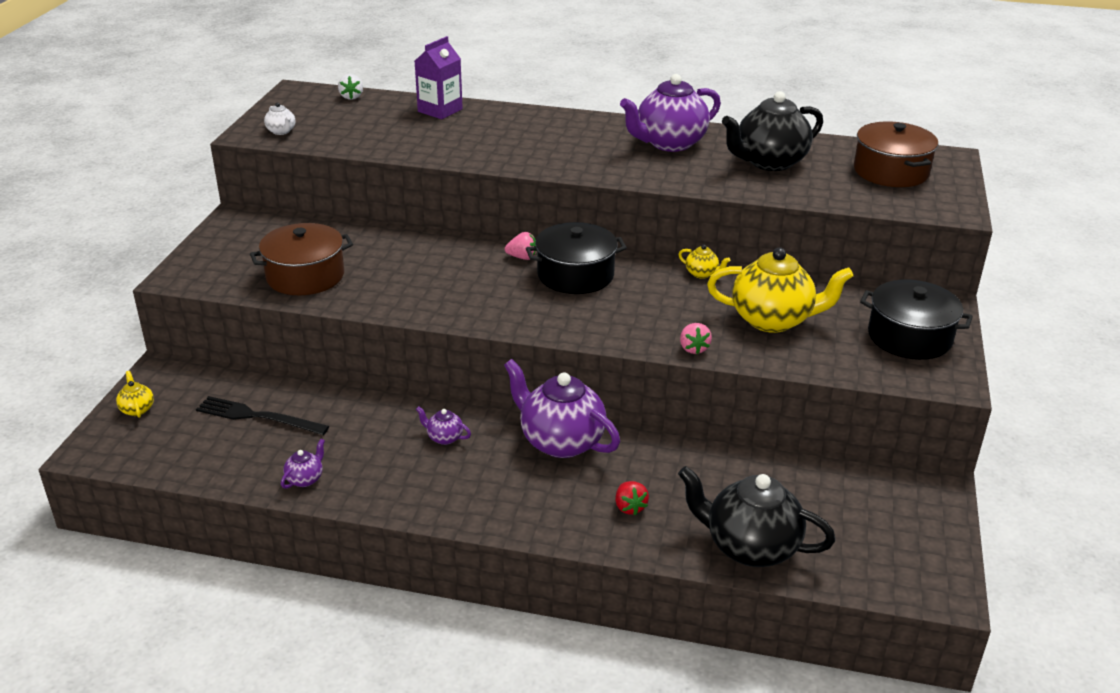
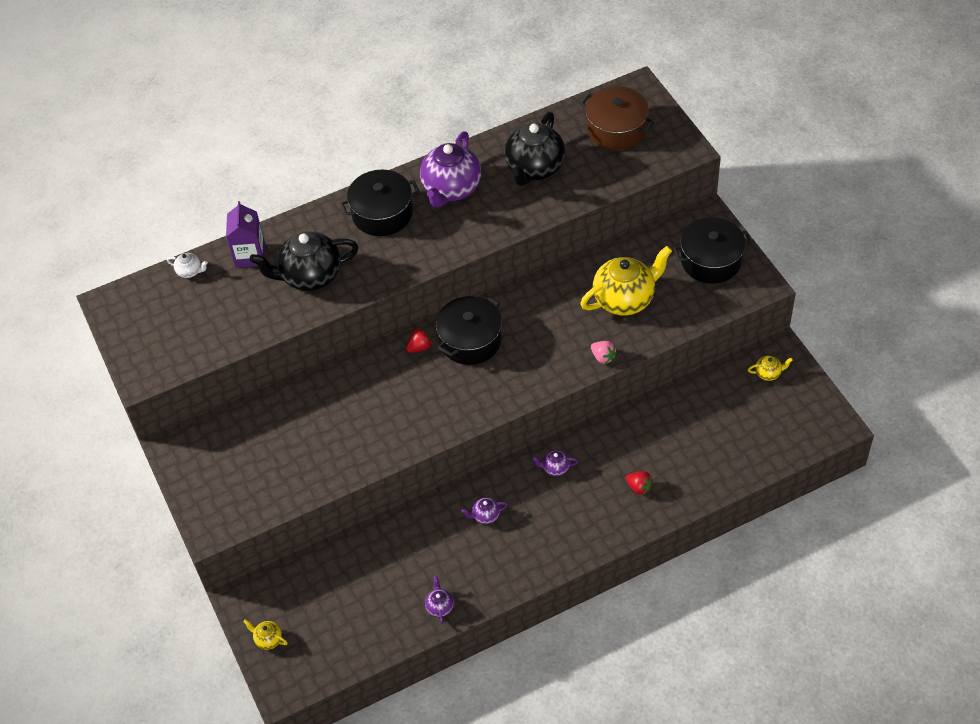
camera: 35 degrees left, 20 degrees up
black fork [196,396,329,435] -> none
brown pot [250,223,353,295] -> none
white teapot [264,102,295,135] -> white teapot moved to [167,253,208,278]
white strawberry [338,74,363,100] -> none
purple teapot [504,359,620,458] -> purple teapot [532,450,578,476], size x0.43
pink strawberry [505,232,537,260] -> red strawberry [406,328,432,353]
black teapot [678,466,835,567] -> black teapot moved to [249,231,359,291]
yellow teapot [679,244,730,279] -> yellow teapot moved to [748,356,793,381]
none -> black pot [340,170,420,236]

